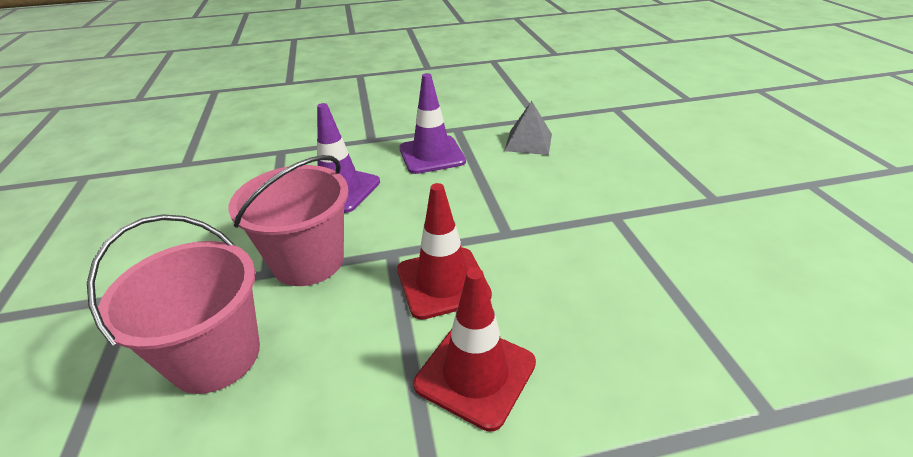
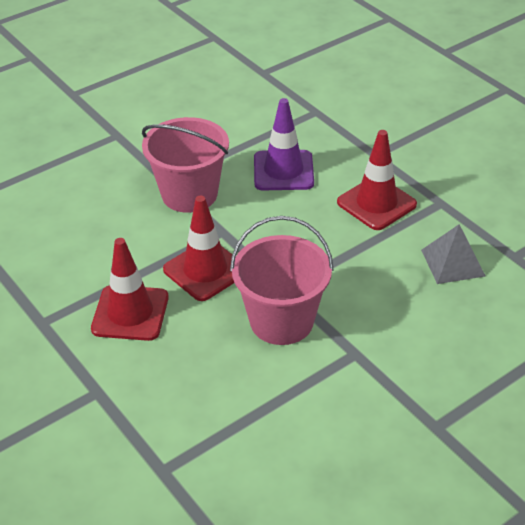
camera: 65 degrees right, 5 degrees up
pink bucket [87,214,260,394] -> pink bucket moved to [230,216,334,345]
purple traffic cone [399,73,466,174] -> red traffic cone [337,130,417,230]

